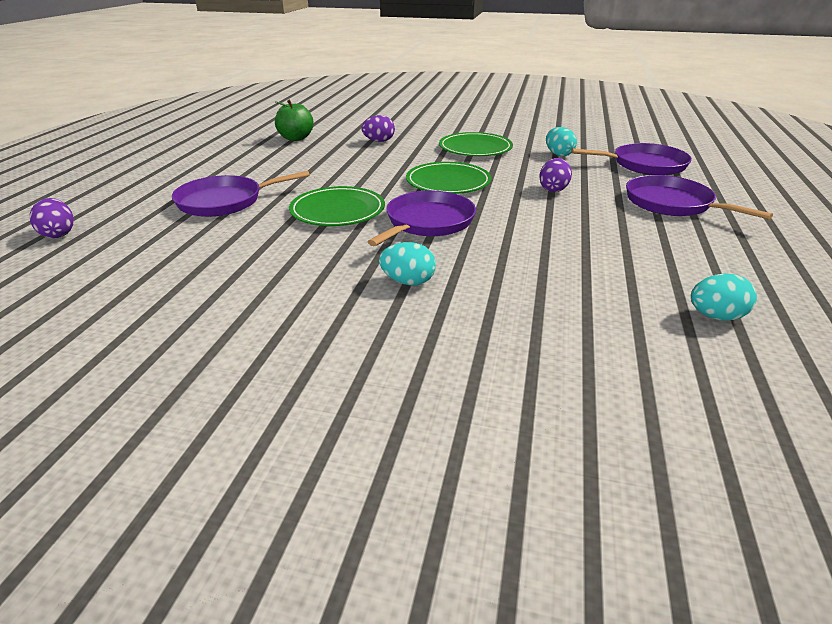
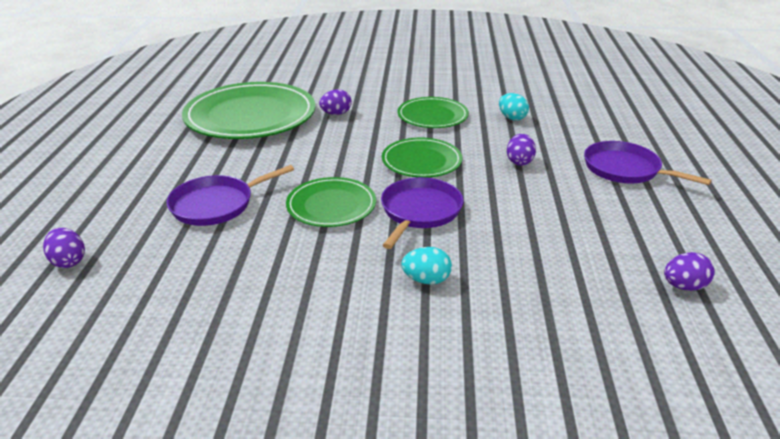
camera: 10 degrees left, 0 degrees up
green apple [275,99,314,141] -> green plate [182,82,315,139]
purple pan [571,143,692,175] -> none
turquoise egg [691,273,757,321] -> purple egg [664,252,715,291]

